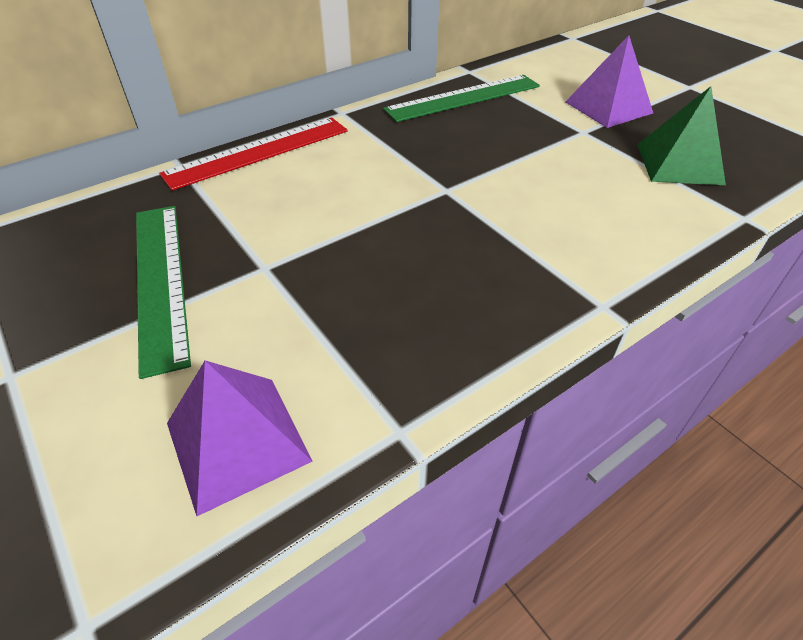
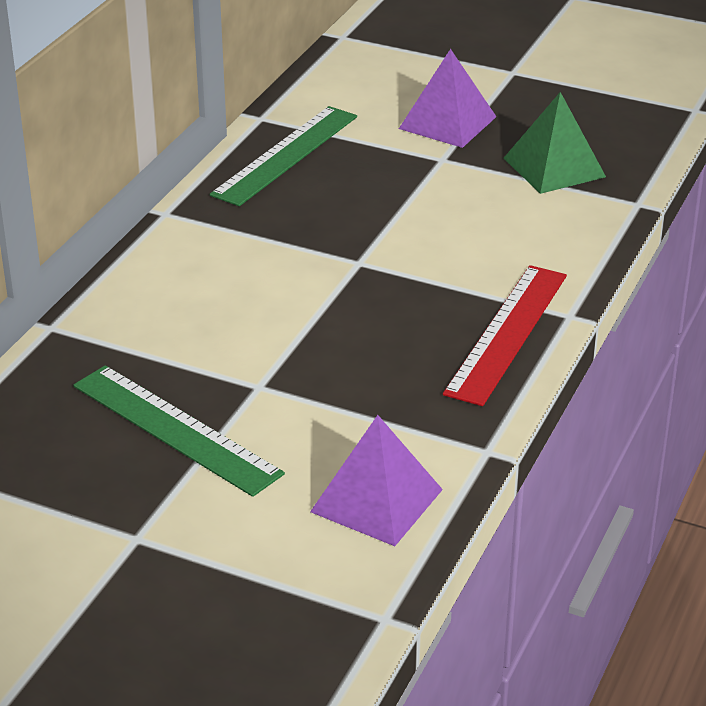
camera: 30 degrees left, 10 degrees down
red ruler [159,117,348,191] -> red ruler moved to [443,265,567,406]

